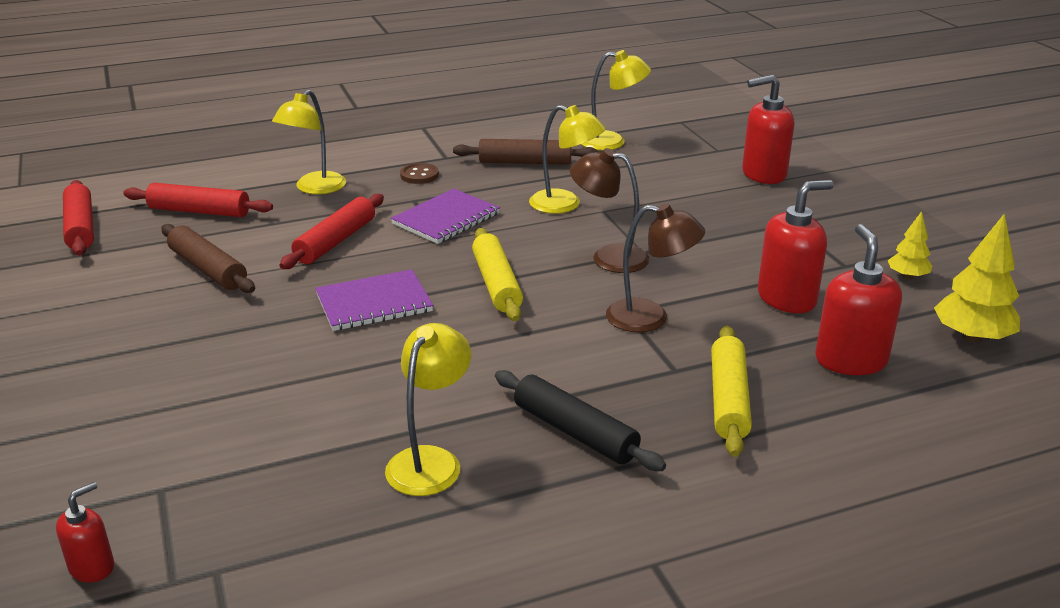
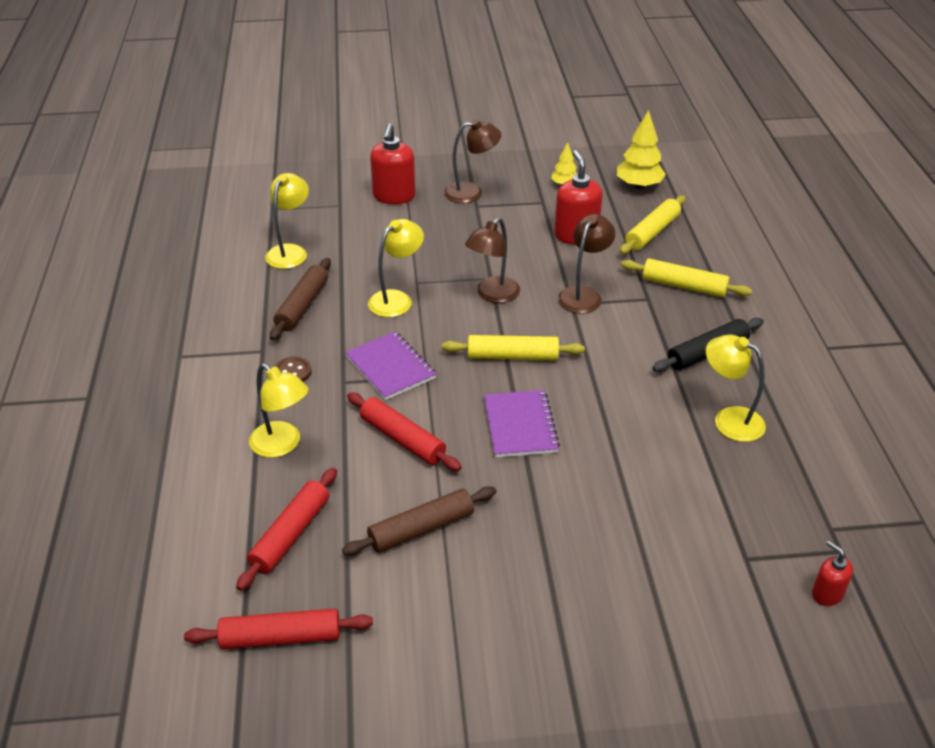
camera: 75 degrees left, 10 degrees up
red soap dispenser [815,224,902,375] -> yellow rolling pin [620,196,686,254]
none -> brown lamp [444,119,501,203]

